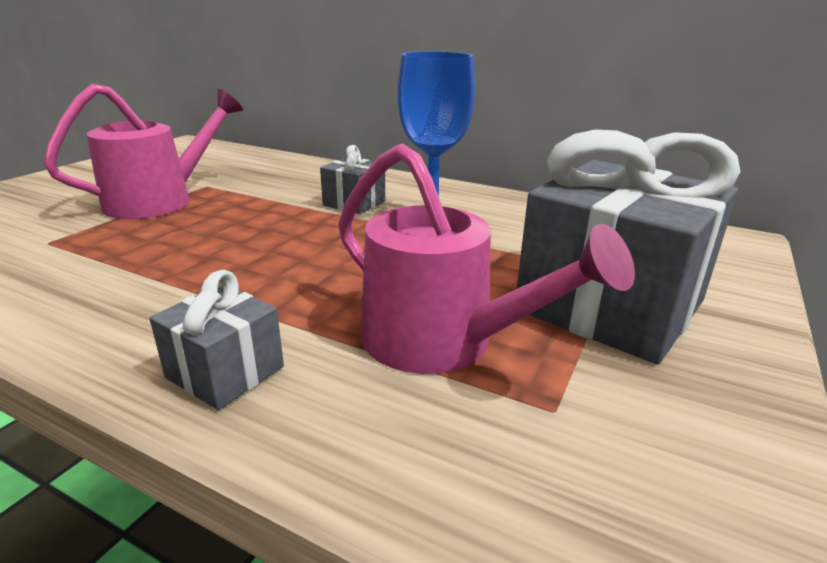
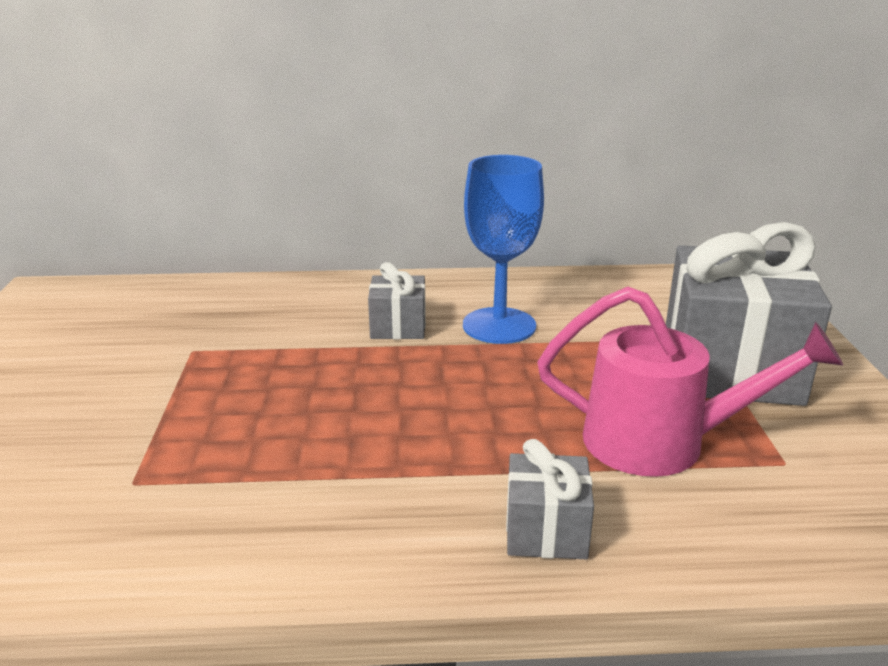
camera: 30 degrees left, 0 degrees up
pink watering can [44,84,243,219] -> none

